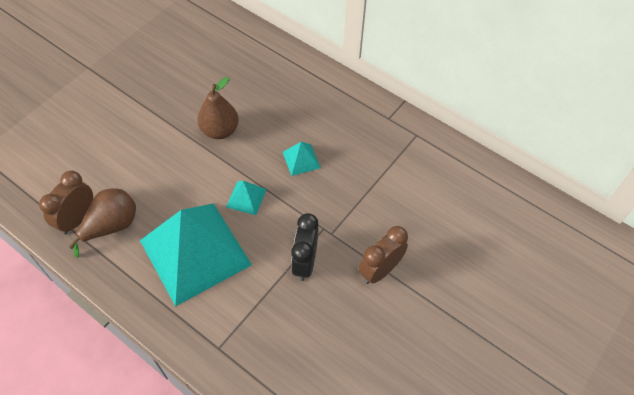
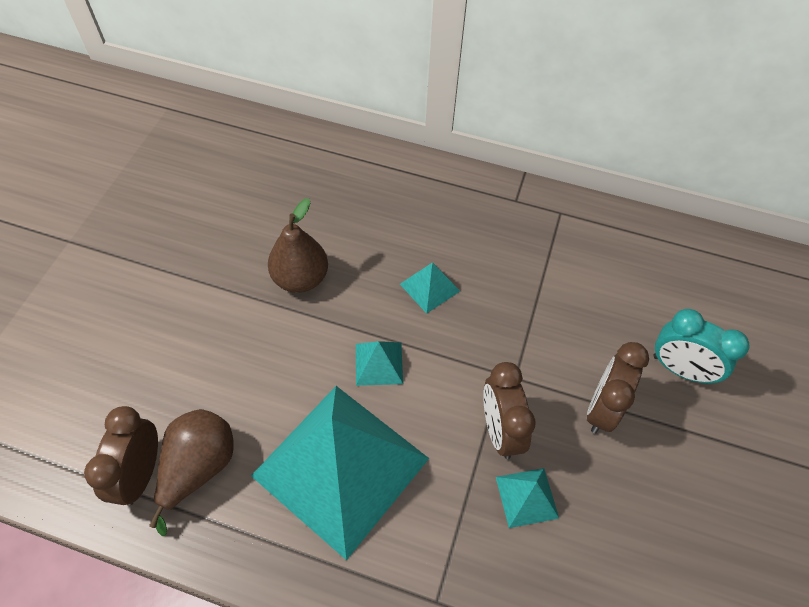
camera: 20 degrees left, 0 degrees up
black clock [291,213,319,281] -> brown clock [483,362,536,459]
none -> turquoise pyramid [496,468,559,528]
none -> turquoise clock [654,309,750,384]

